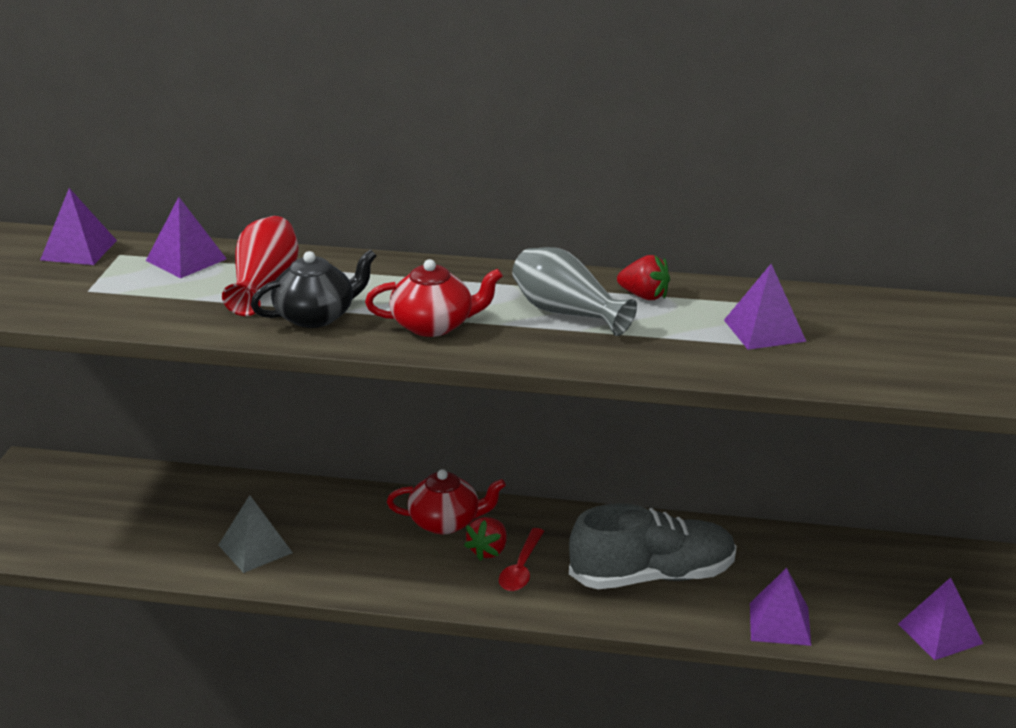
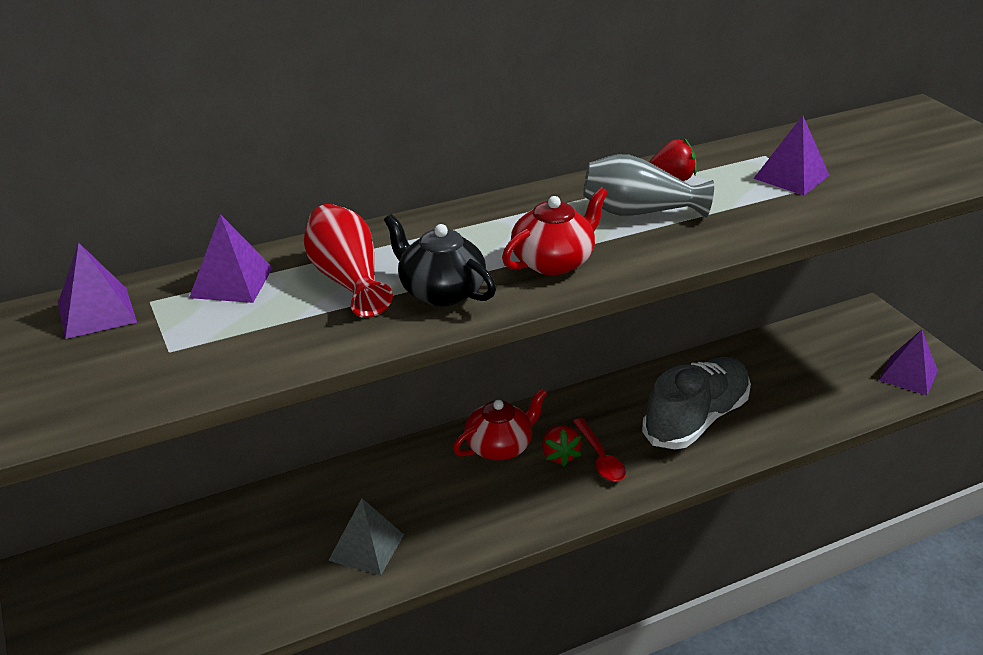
camera: 35 degrees left, 5 degrees up
black teapot [251,249,377,328] -> black teapot turned 75 degrees counterclockwise [384,214,496,306]
purple pyramid [750,568,811,646] -> none

